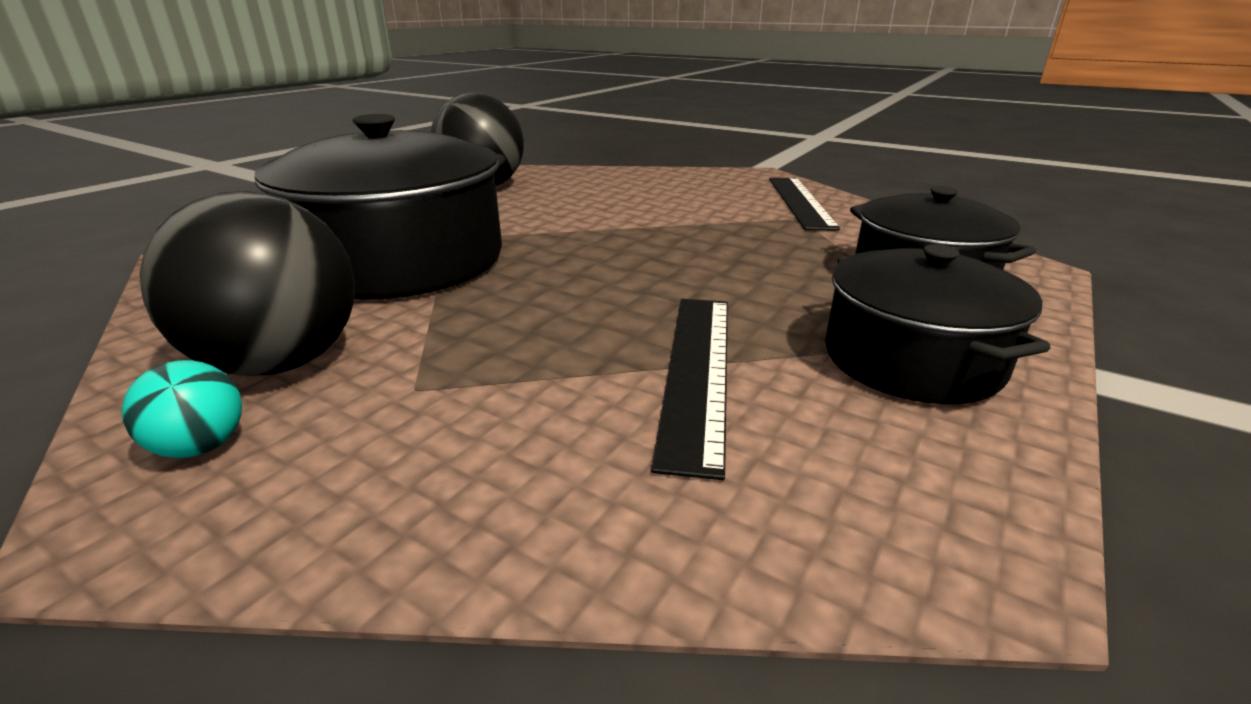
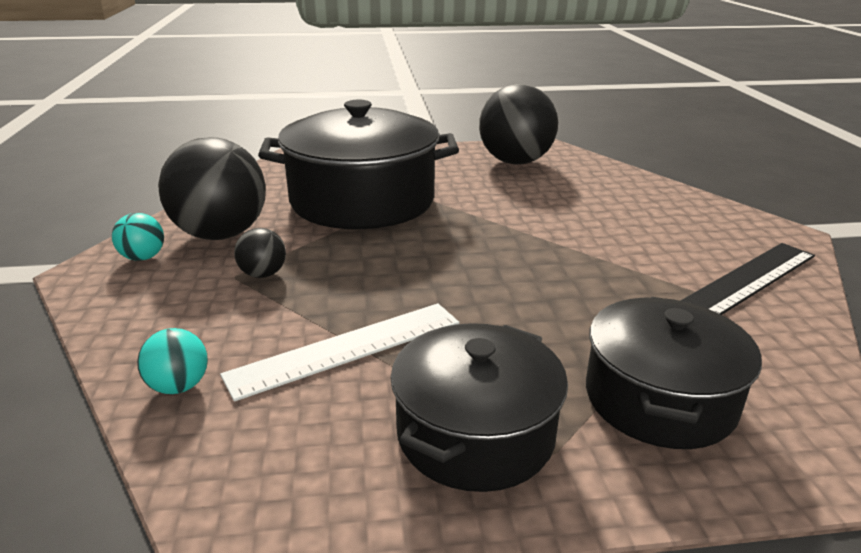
camera: 50 degrees right, 0 degrees up
black ruler [651,299,728,480] -> white ruler [220,303,459,402]
none -> turquoise ball [137,328,208,394]
none -> black ball [234,228,286,278]

